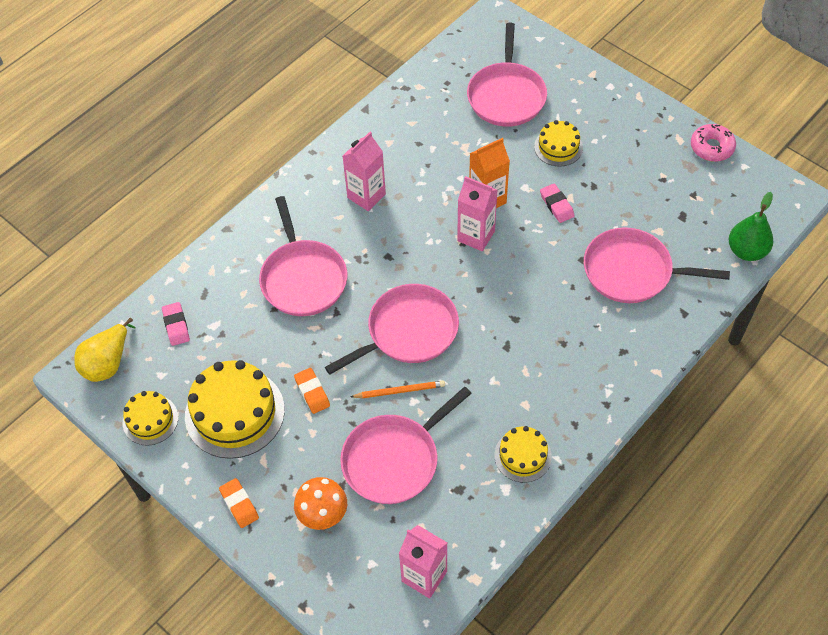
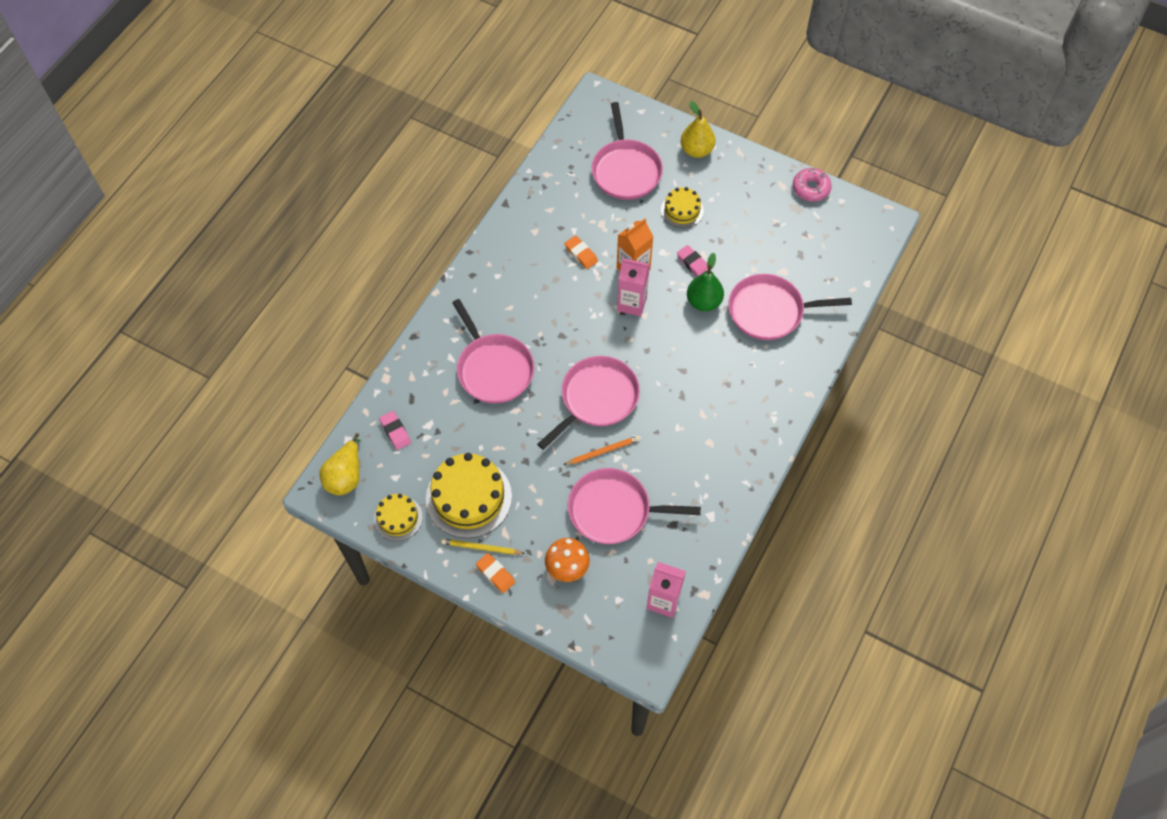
camera: 15 degrees left, 5 degrees up
orange eraser [294,368,330,414] -> orange eraser moved to [564,235,598,269]
pink pan [340,387,472,504] -> pink pan turned 60 degrees clockwise [568,468,701,544]
pink carton [343,132,386,211] -> none
yellow cake [494,426,552,483] -> none
green pear [729,192,774,261] -> green pear moved to [687,253,724,311]
none -> yellow pencil [441,539,525,555]
none -> yellow pear [681,101,716,158]

